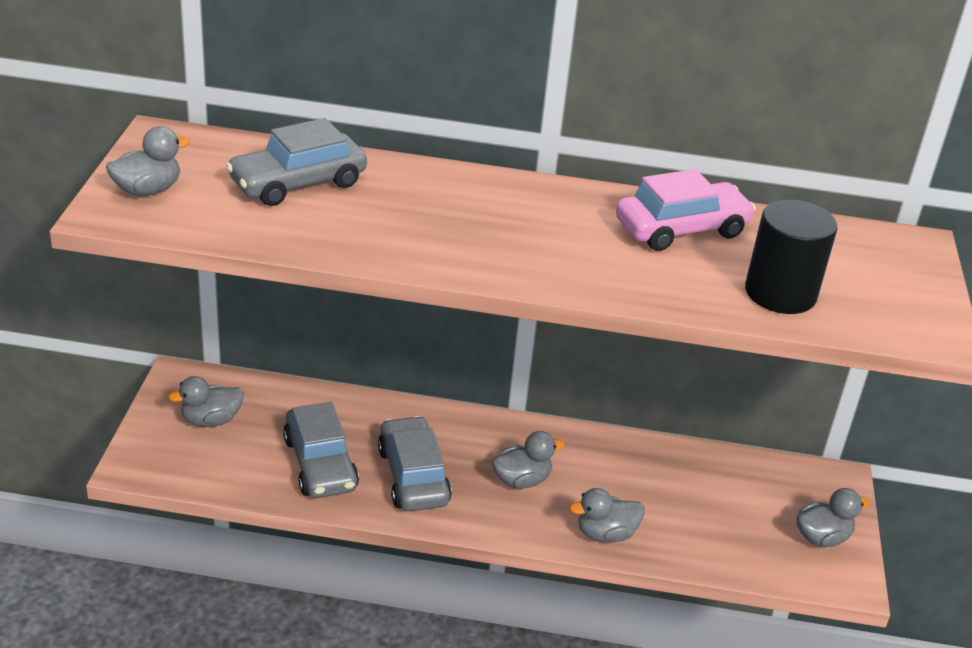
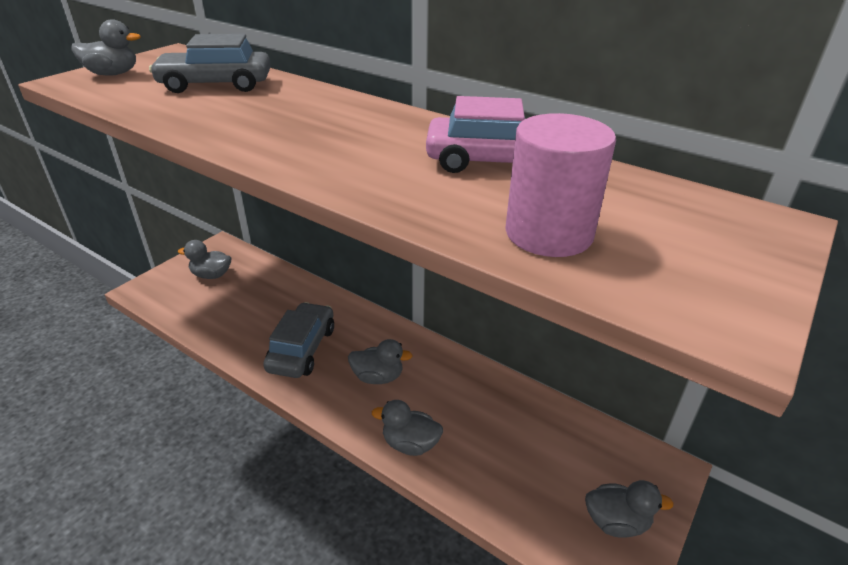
camera: 30 degrees right, 0 degrees up
grey car [283,402,359,498] -> none
black cylinder [745,199,838,314] -> pink cylinder [505,113,616,257]

